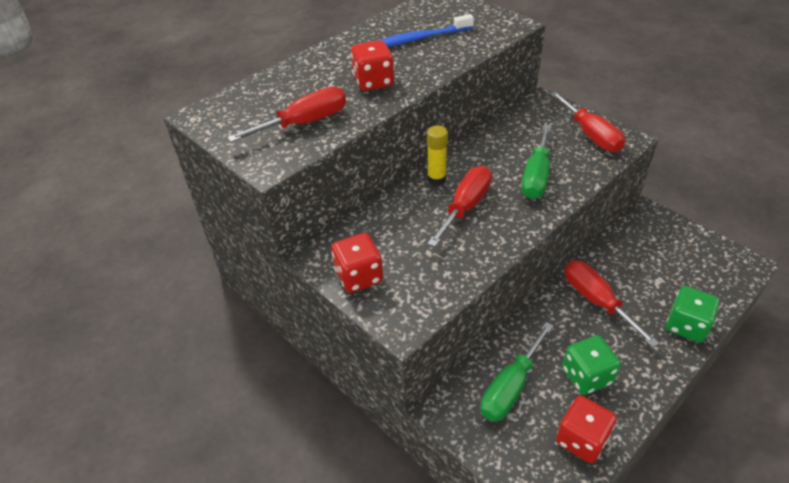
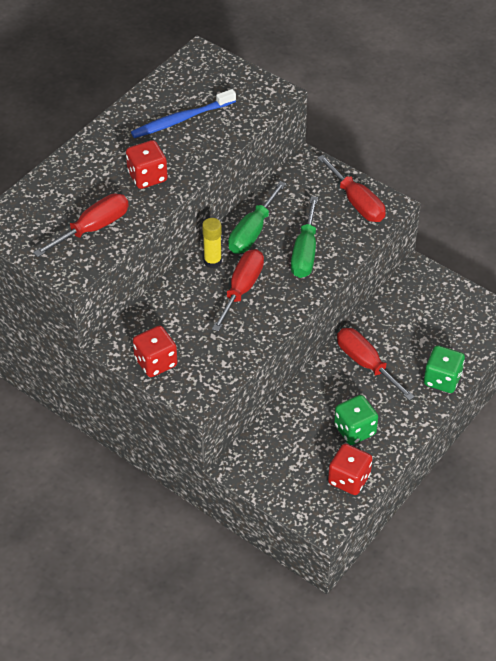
camera: 10 degrees left, 5 degrees up
green screwdriver [480,322,553,422] -> green screwdriver moved to [228,181,286,254]

